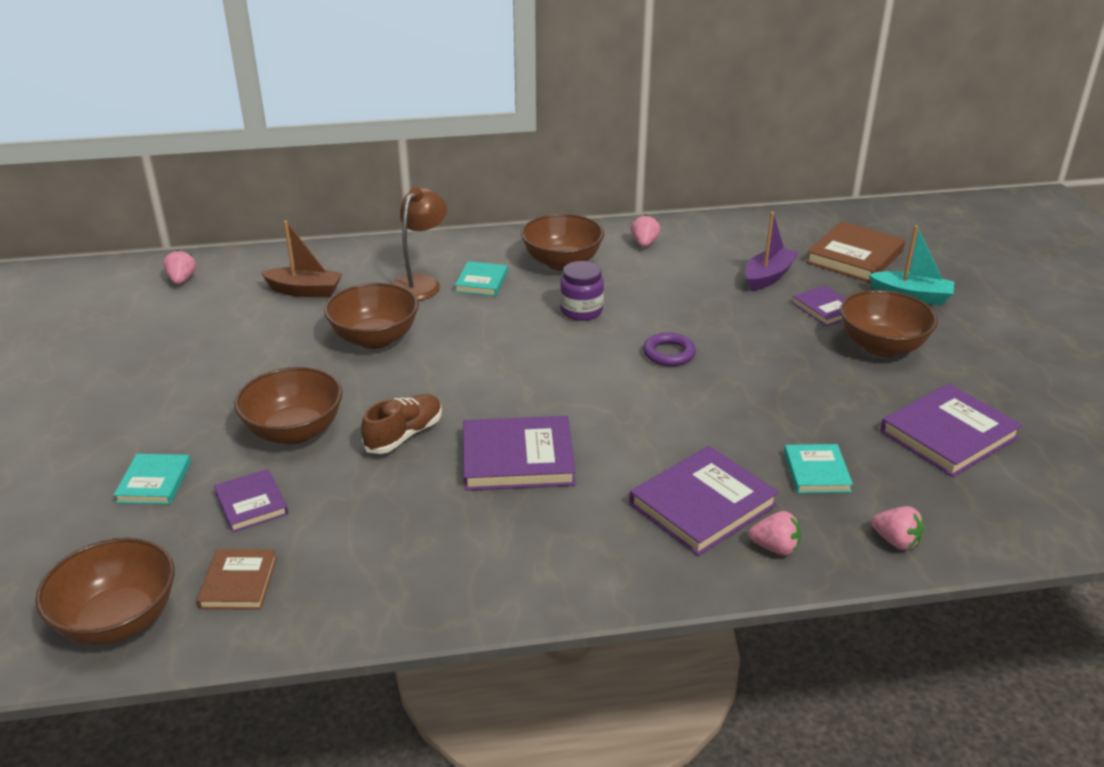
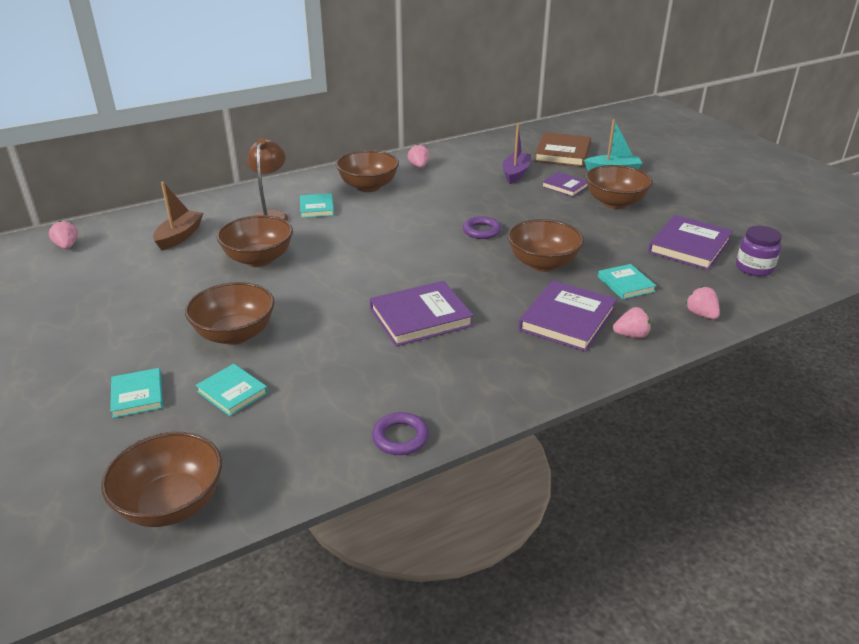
camera: 20 degrees left, 0 degrees up
brown book [197,549,277,610] -> none
purple book [214,469,288,533] -> turquoise book [196,364,268,416]
brown boat [261,220,342,297] -> brown boat turned 60 degrees counterclockwise [153,182,203,250]
brown shoe [361,394,442,454] -> none
purple jar [560,261,604,321] -> purple jar moved to [736,226,782,276]
pink strawberry [871,506,924,550] -> pink strawberry turned 135 degrees counterclockwise [686,286,720,319]
none -> purple ring [372,412,429,455]
none -> brown bowl [508,219,584,272]

